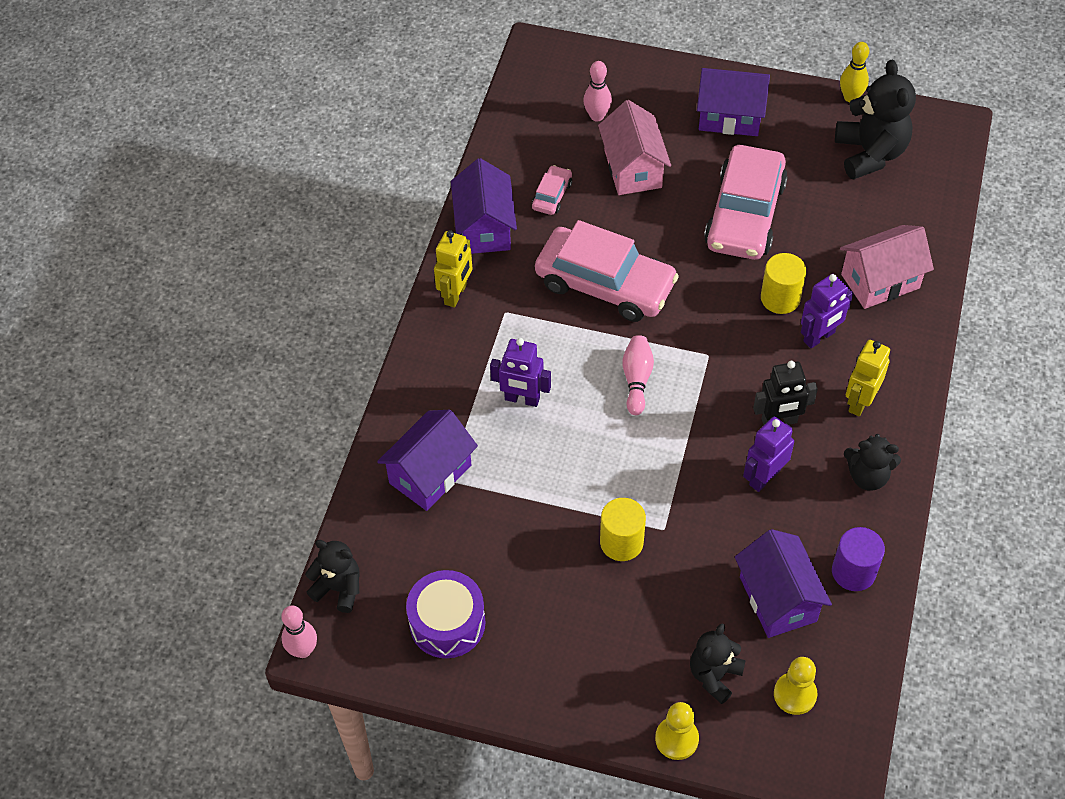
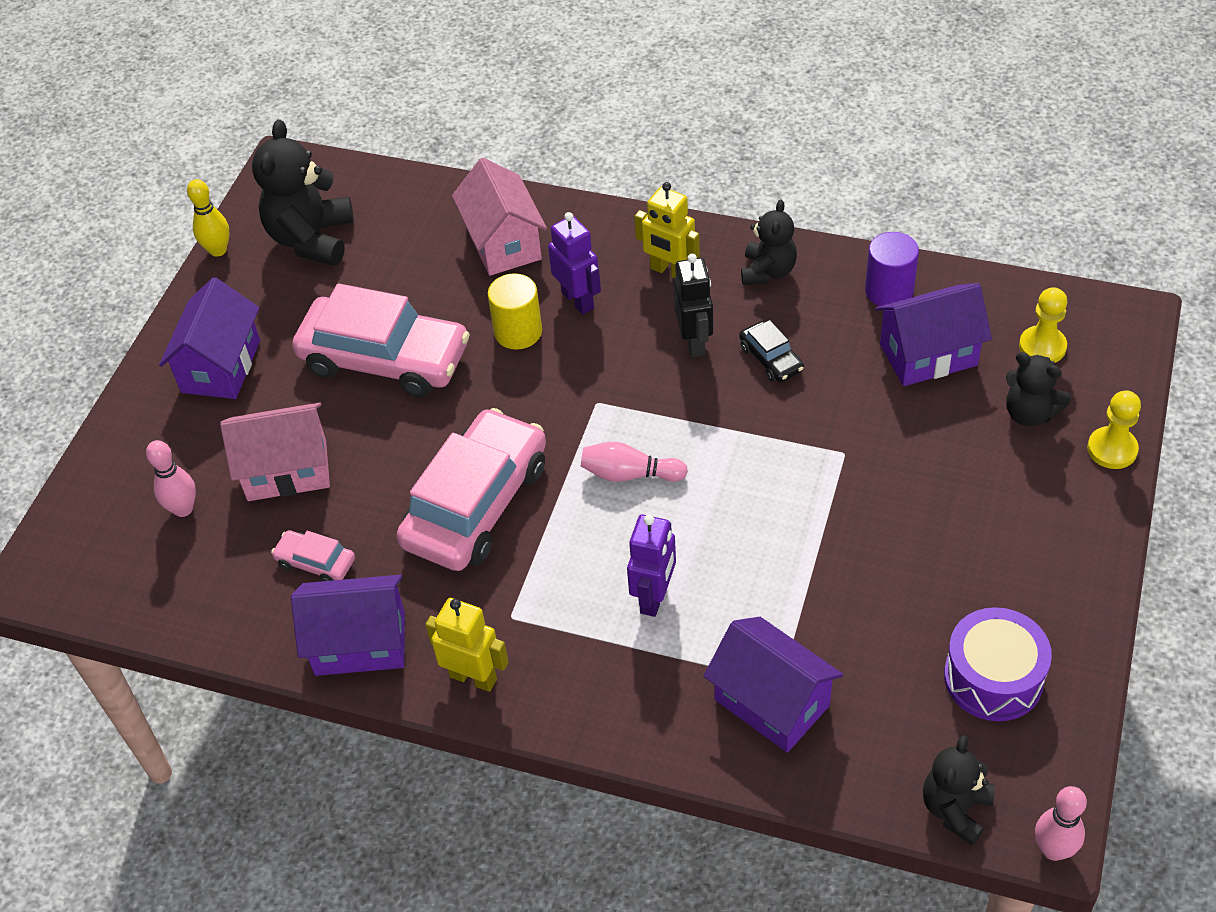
camera: 85 degrees left, 5 degrees down
yellow cylinder [600,498,646,561] -> none
purple robot [743,417,794,492] -> black car [739,320,804,382]
black teddy bear [835,59,916,180] -> black teddy bear turned 75 degrees counterclockwise [252,120,354,266]

